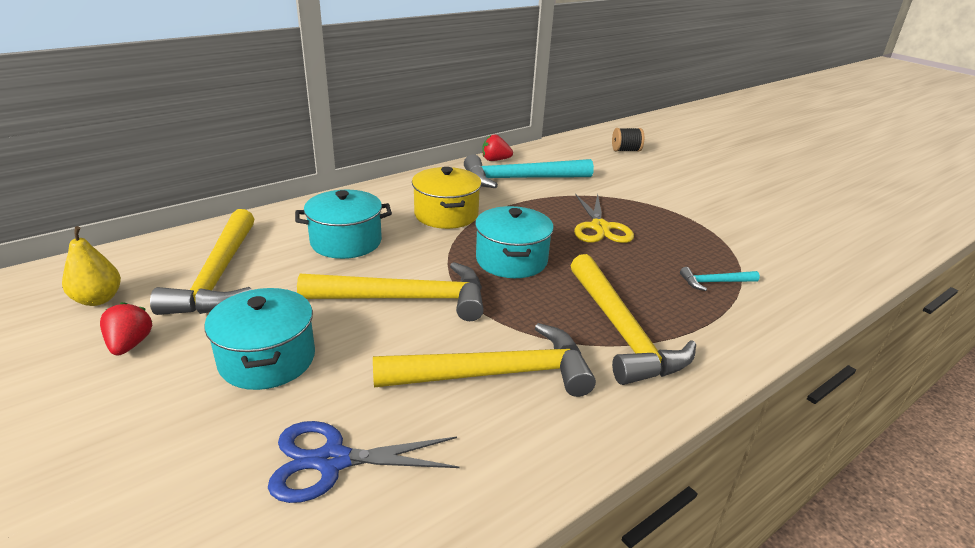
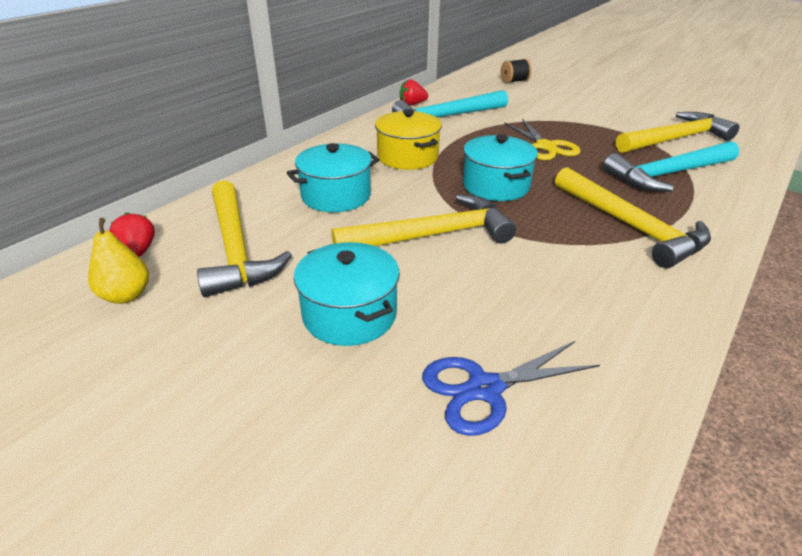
camera: 15 degrees left, 5 degrees up
red strawberry [100,302,152,355] -> red strawberry moved to [109,212,155,257]
yellow hammer [373,323,596,397] -> yellow hammer moved to [616,112,739,153]
turquoise hammer [680,267,760,291] -> turquoise hammer [603,141,739,192], size x2.19

